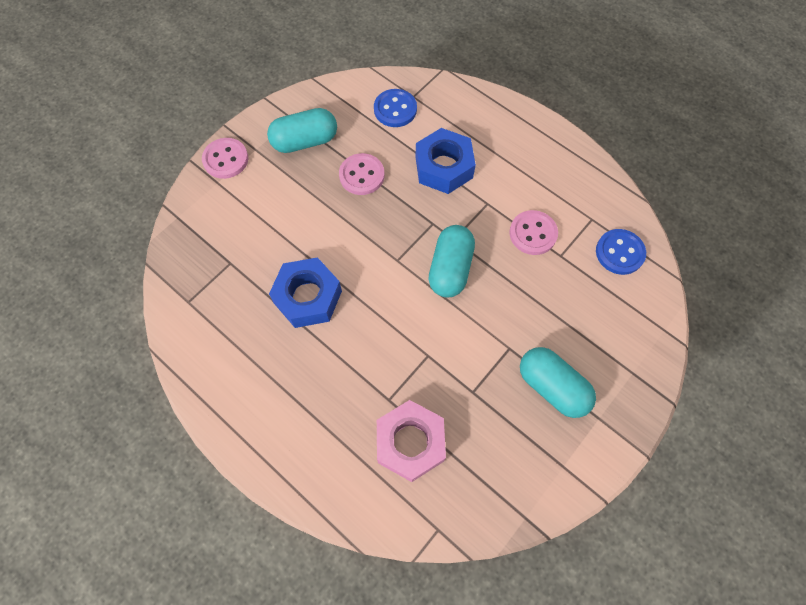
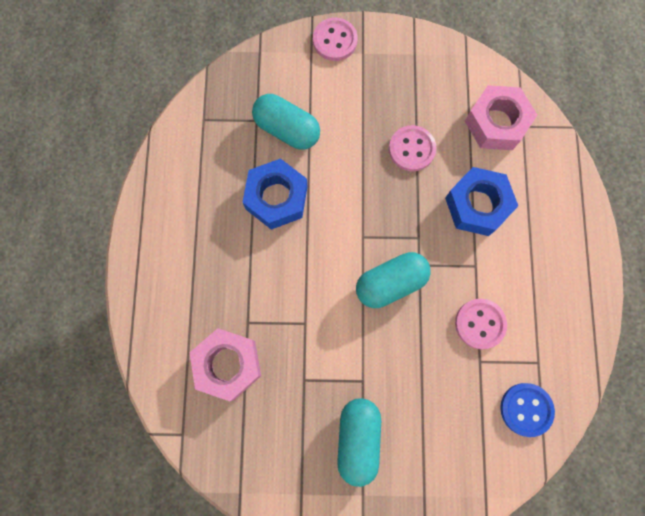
camera: 50 degrees right, 10 degrees up
turquoise capsule [267,108,337,153] -> turquoise capsule moved to [252,94,320,150]
blue button [374,89,417,127] -> pink nut [465,85,537,150]

